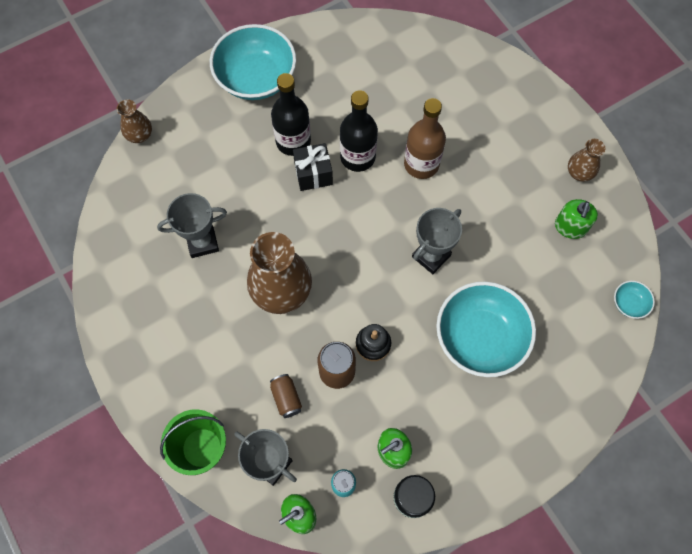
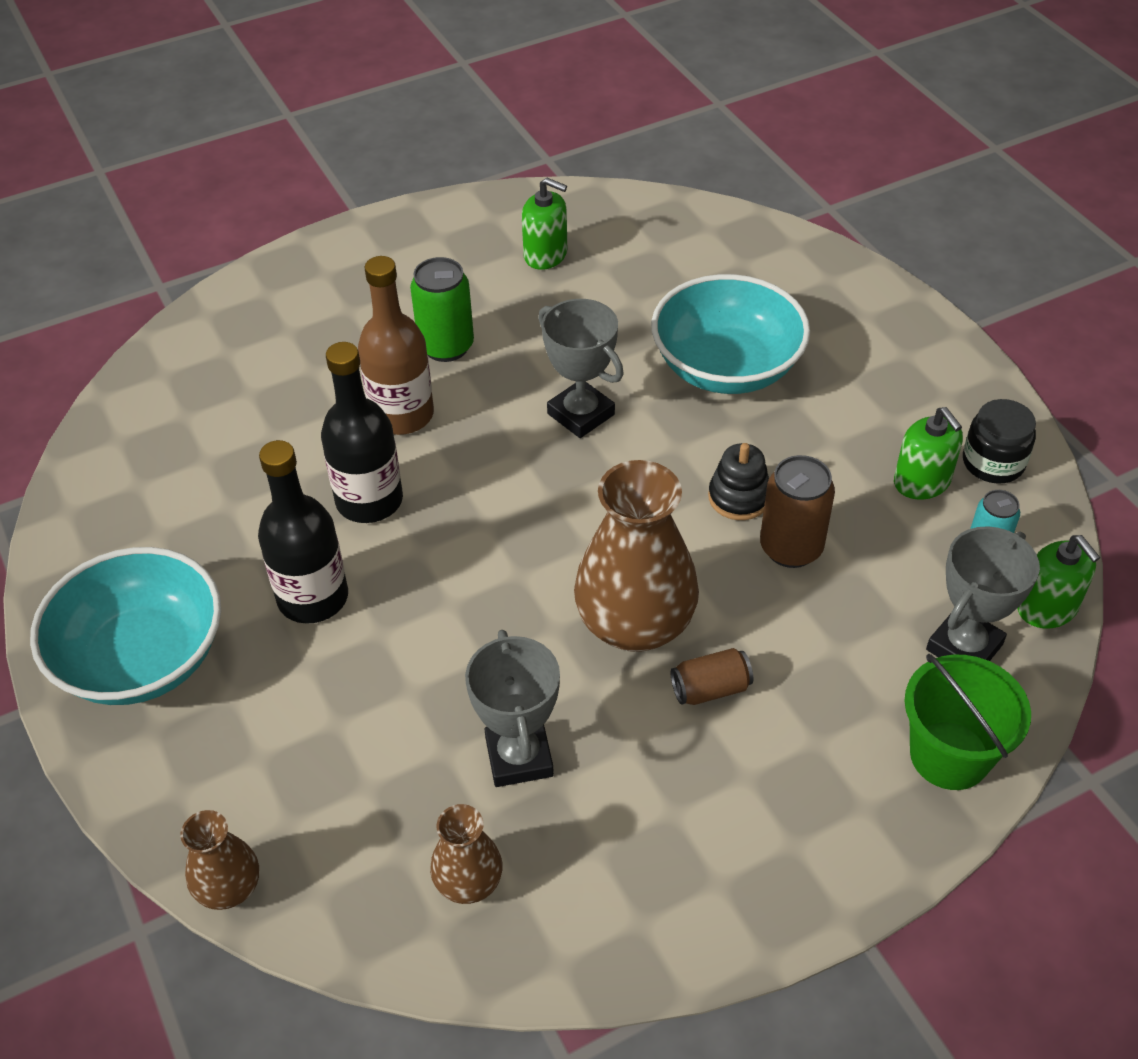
camera: 85 degrees left, 20 degrees down
brown can [270,374,302,418] -> brown can moved to [671,648,753,705]
black gift [293,143,333,191] -> none
brown vase [568,139,605,182] -> brown vase moved to [430,804,503,904]
turquoise bowl [614,281,655,319] -> none
none -> green can [410,257,474,362]

